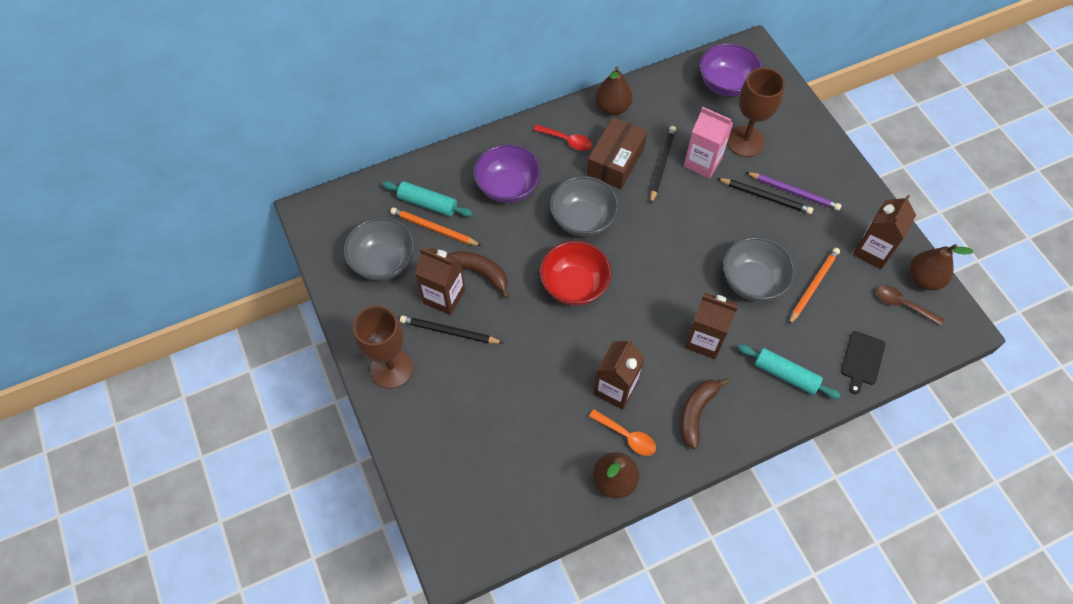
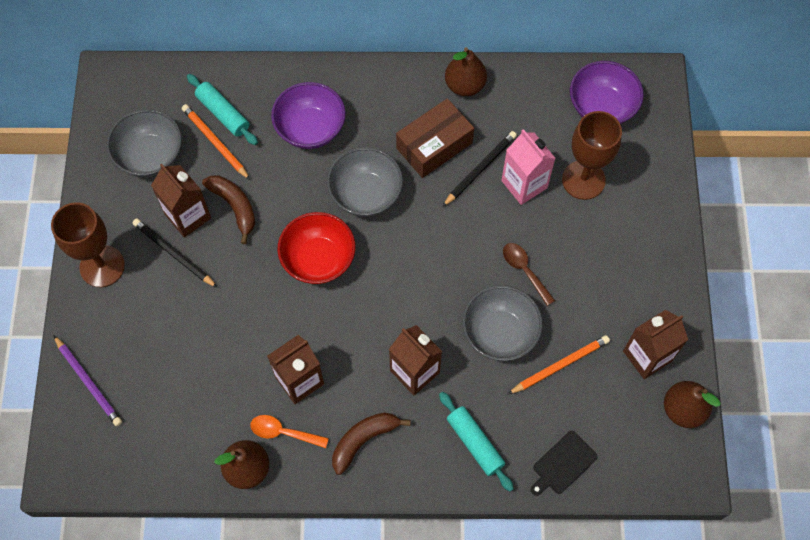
camera: 25 degrees right, 5 degrees up
red spoon [533,124,592,151] -> none
orange spoon [589,409,656,456] -> orange spoon turned 135 degrees clockwise [250,415,329,448]
black pencil [717,178,813,214] -> none
purple pencil [746,172,841,211] -> purple pencil moved to [53,335,122,426]
brown spoon [876,285,944,326] -> brown spoon moved to [503,243,555,306]

